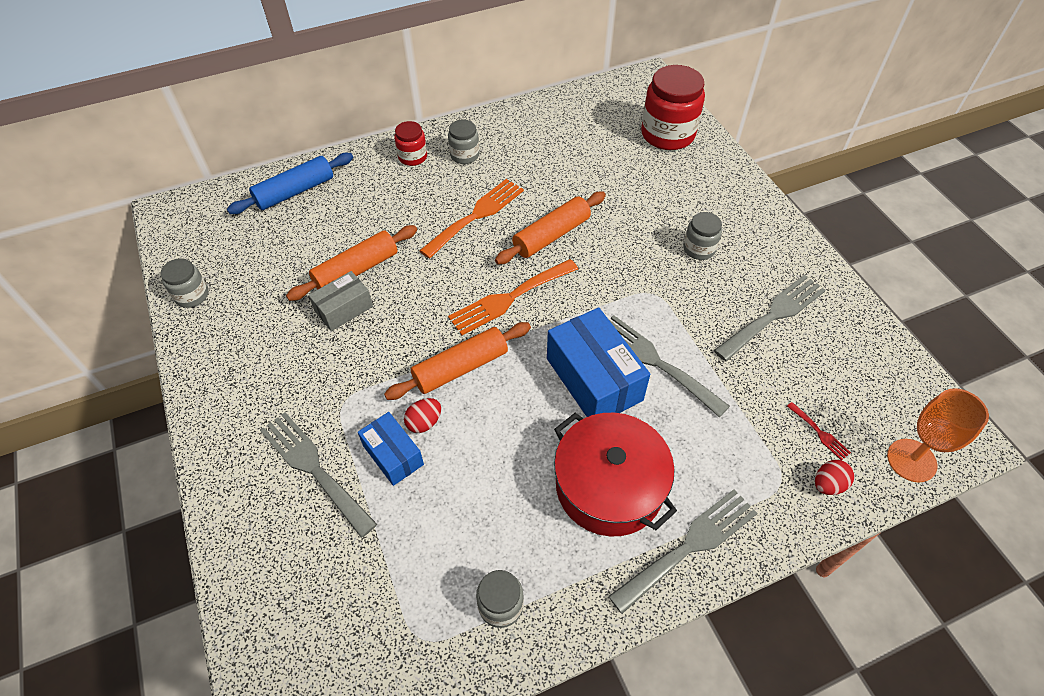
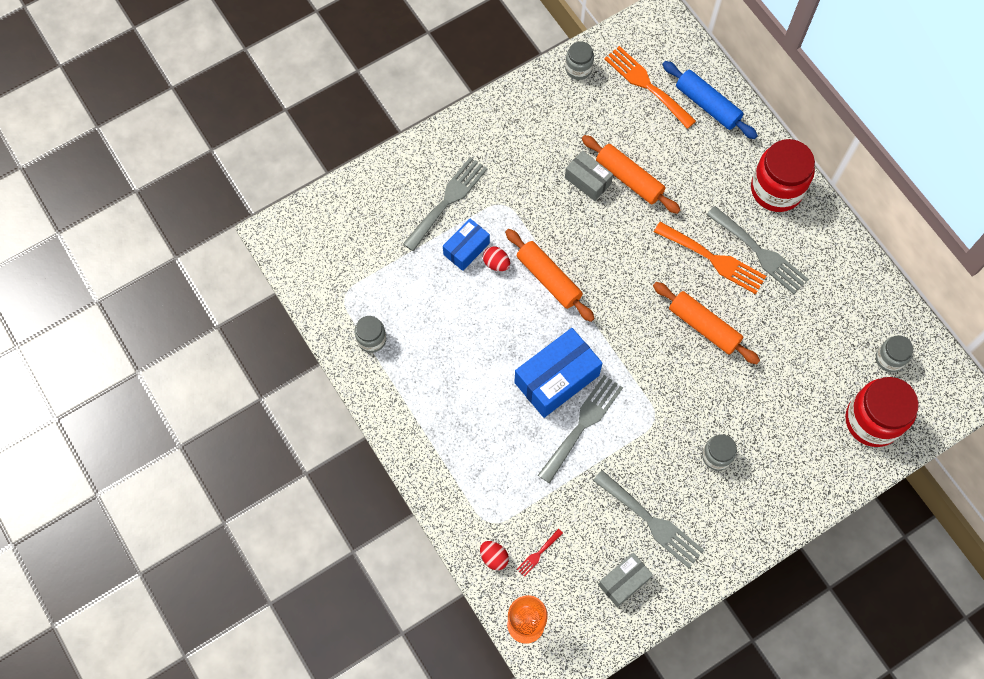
camera: 80 degrees right, 15 degrees up
red jar [394,121,427,166] -> red jar [751,139,815,212], size x1.90
grey jar [448,120,479,164] -> grey jar moved to [876,335,913,372]
orange fork [448,259,578,335] -> orange fork moved to [604,46,696,129]
red pot [554,413,677,536] -> none
grey fork [608,489,757,614] -> grey fork moved to [707,206,808,294]
none -> grey box [598,553,653,607]

